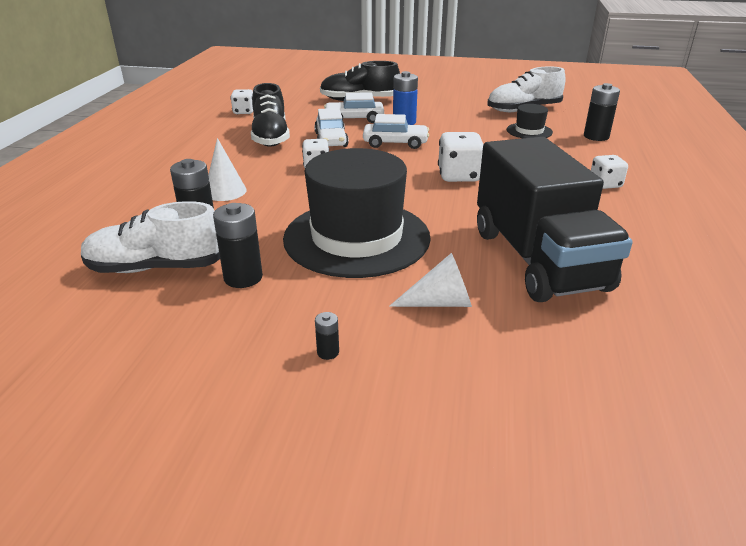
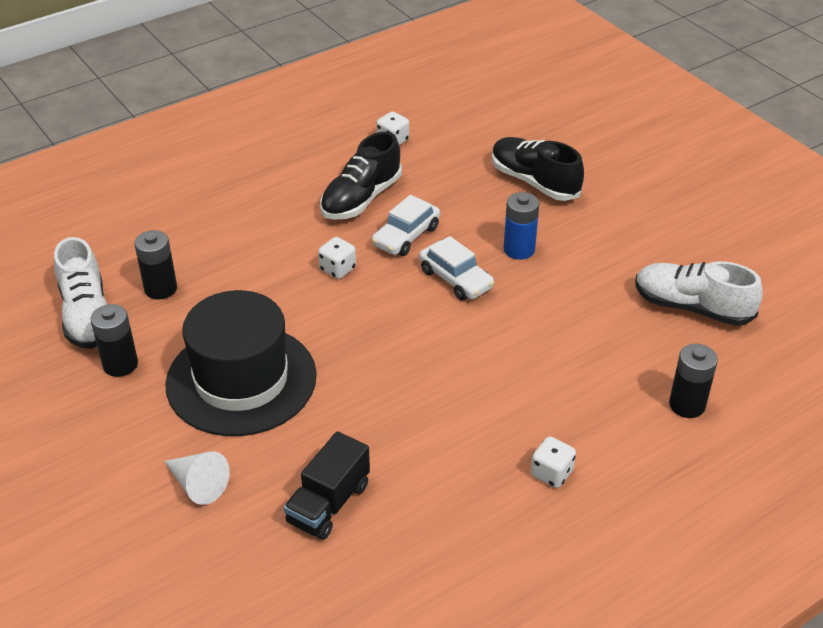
camera: 45 degrees right, 10 degrees up
white shoe [81,201,220,273] -> white shoe turned 150 degrees counterclockwise [54,237,108,349]
white cone [208,138,247,201] -> none
black battery [315,312,339,360] -> none
white car [324,92,384,123] -> none
white dice [438,132,484,182] -> none
black truck [477,137,633,302] -> black truck [284,431,370,540], size x0.53
black hat [507,104,553,138] -> none

